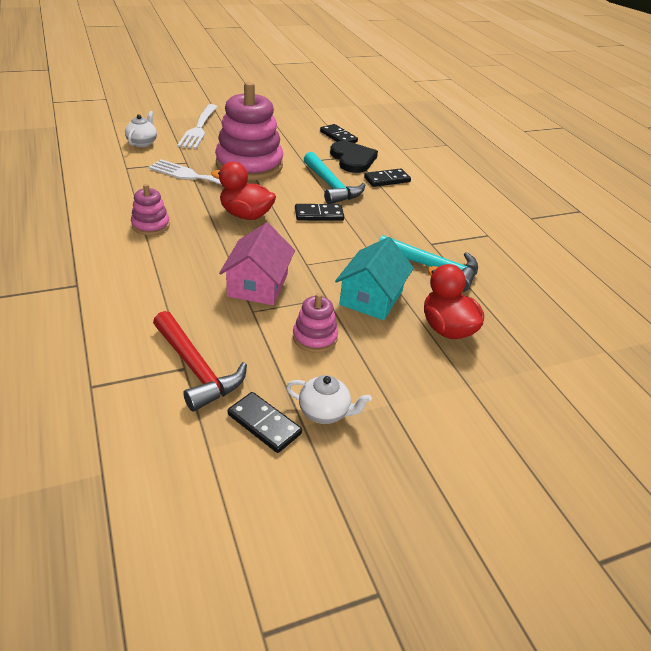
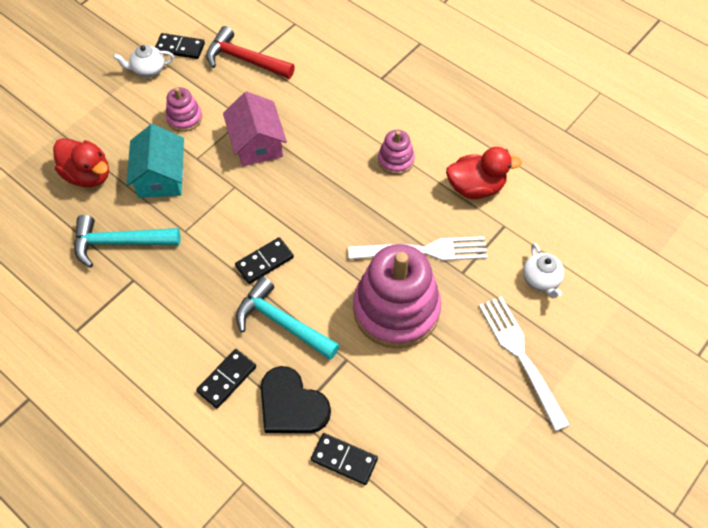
camera: 155 degrees right, 20 degrees up
red duck [211,162,276,220] -> red duck moved to [446,147,522,199]

